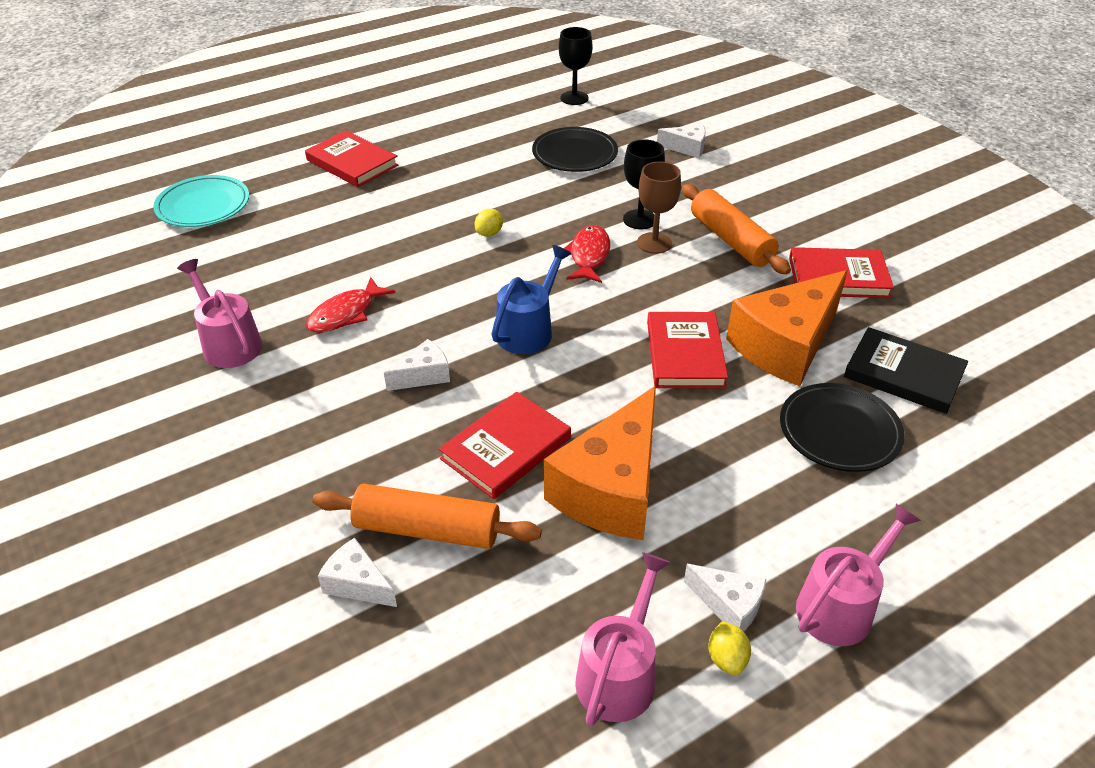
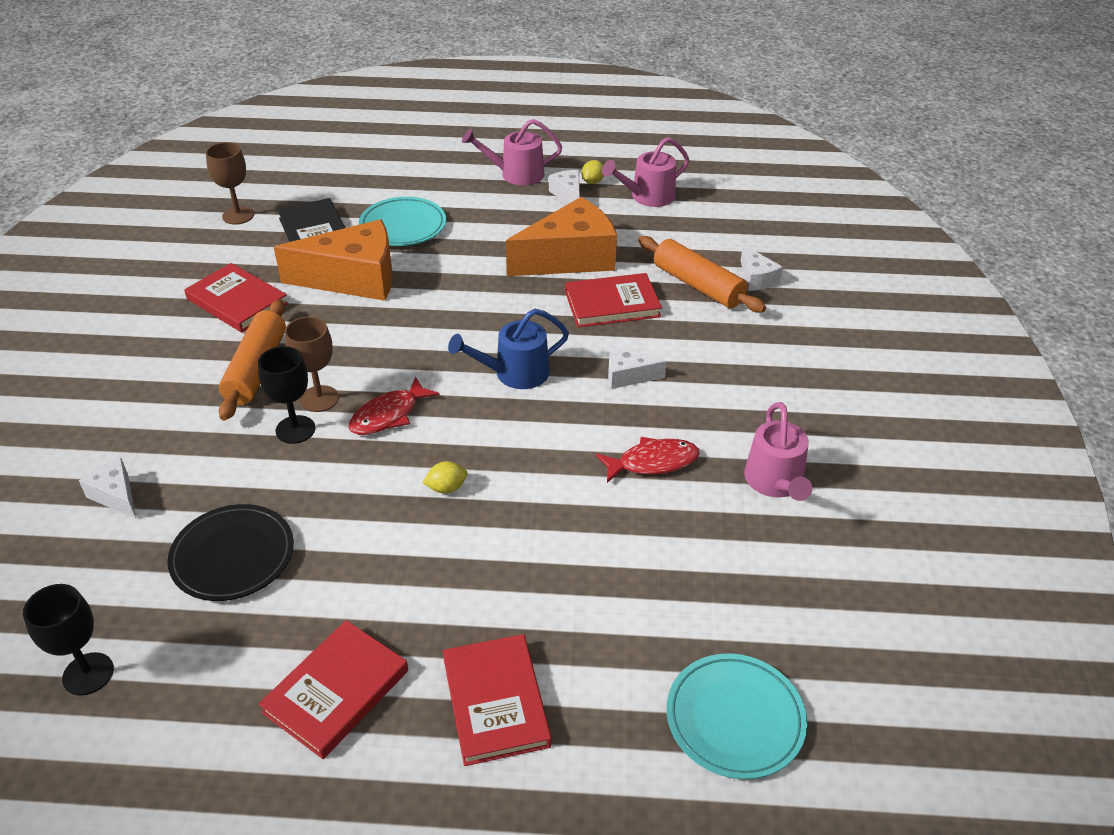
camera: 145 degrees left, 0 degrees up
red book [647,312,728,388] -> red book moved to [259,620,408,759]
black plate [780,383,905,472] -> turquoise plate [359,197,446,246]
none -> brown goblet [206,142,254,225]

